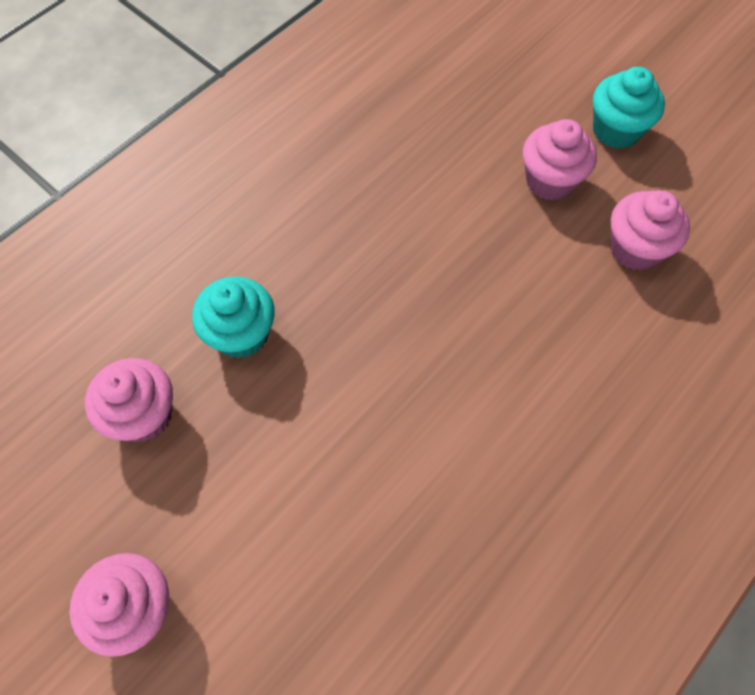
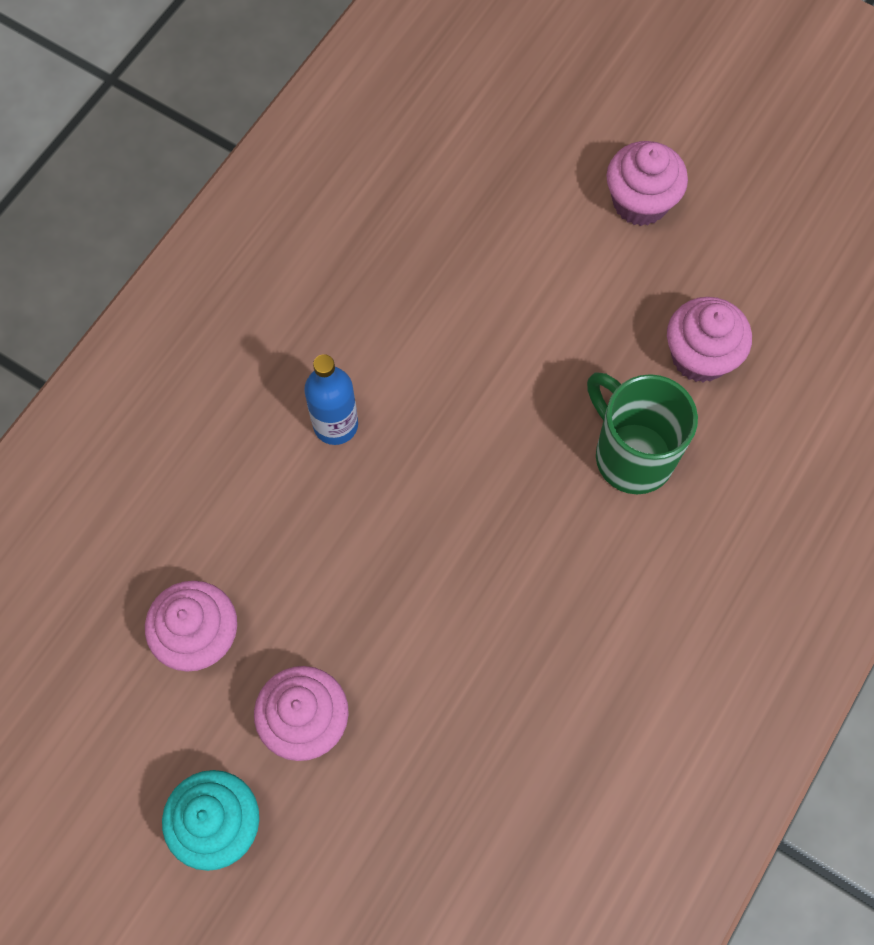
camera: 170 degrees right, 5 degrees up
turquoise cupcake [192,277,275,359] -> green mug [587,372,698,494]
none -> blue bottle [304,354,358,445]

